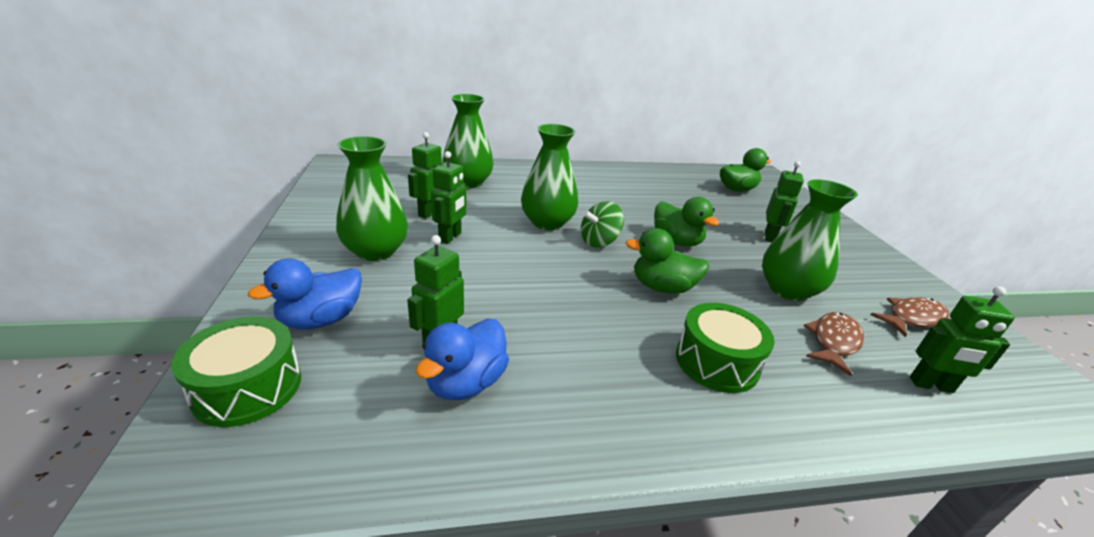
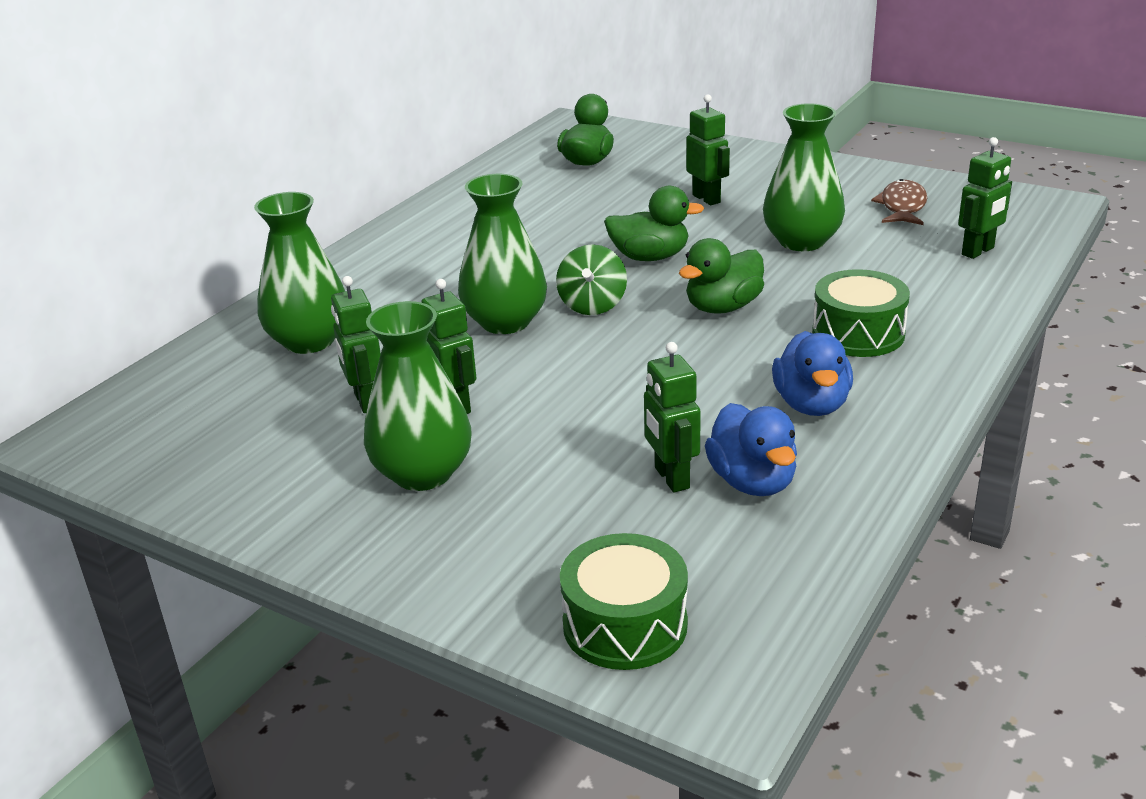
camera: 45 degrees left, 0 degrees up
blue duck [248,258,362,330] -> blue duck moved to [772,331,853,416]
brown fish [803,312,864,376] -> none

